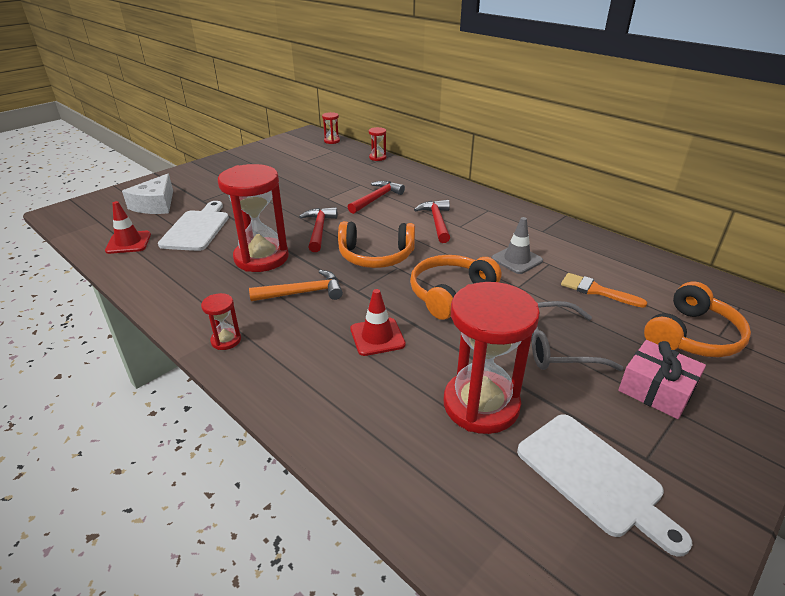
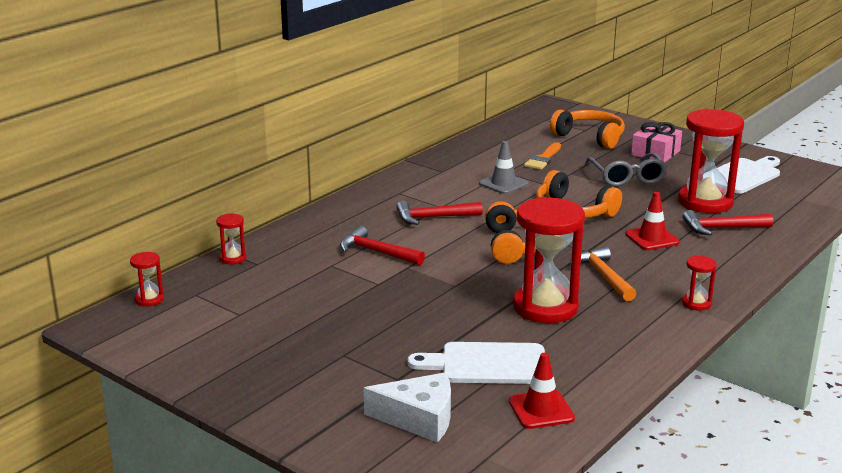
camera: 95 degrees left, 10 degrees down
red hammer [299,207,337,252] -> red hammer moved to [683,210,773,236]

